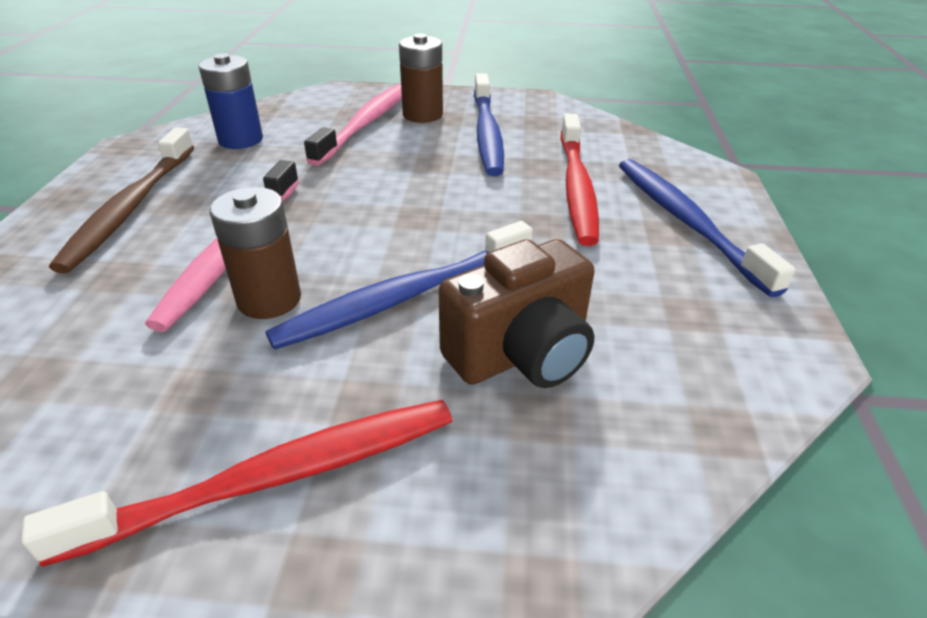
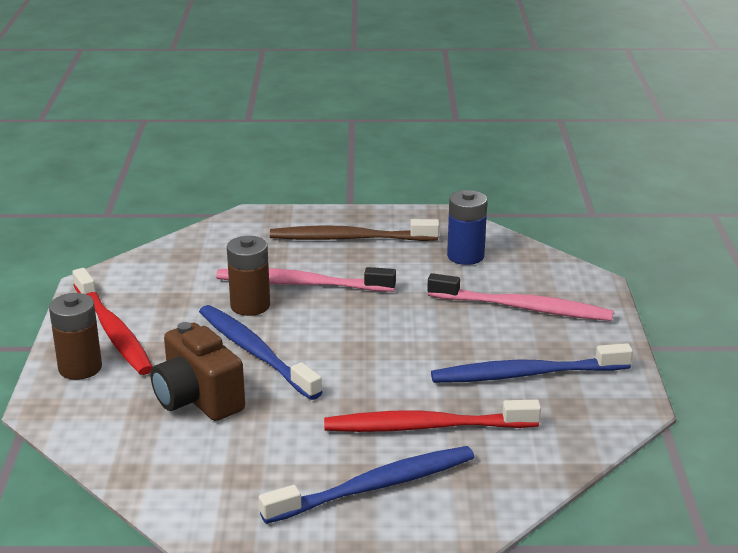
camera: 85 degrees right, 10 degrees down
brown battery [399,34,443,123] -> brown battery moved to [49,293,102,380]

